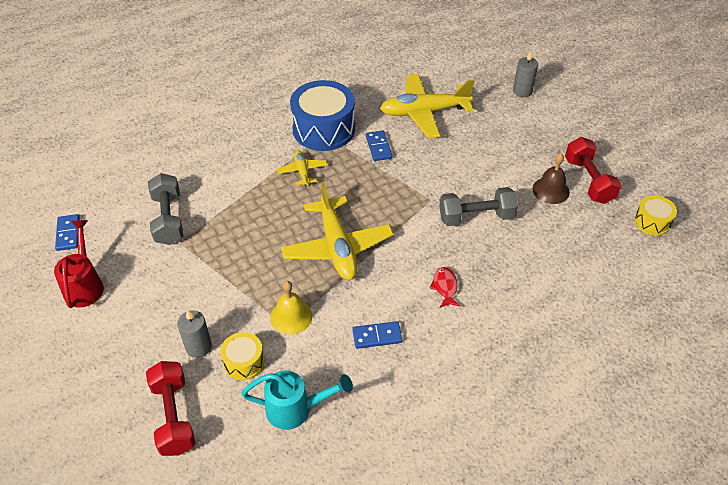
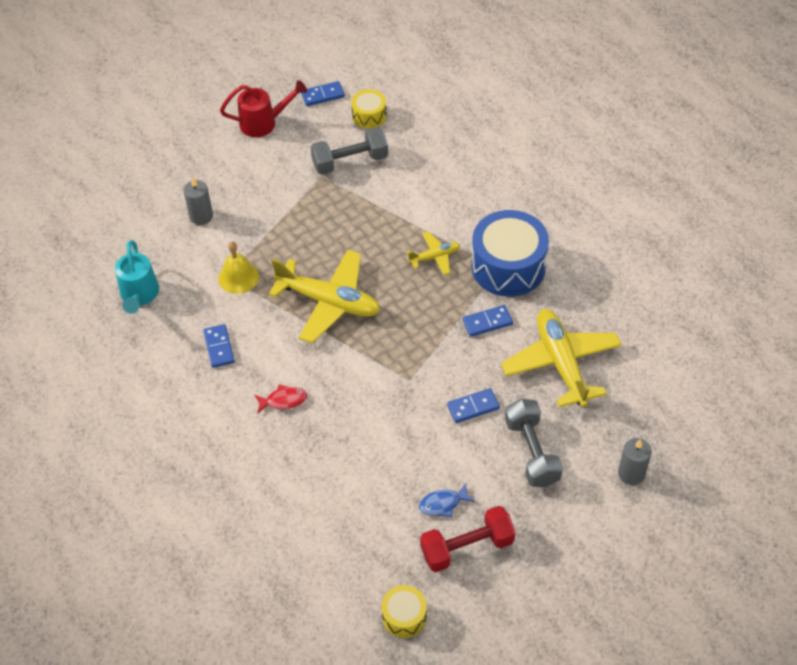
camera: 85 degrees right, 5 degrees up
red dumbbell [146,361,195,456] -> none
yellow drum [220,332,265,380] -> yellow drum moved to [351,89,387,129]
yellow plane [281,181,394,280] -> yellow plane turned 135 degrees counterclockwise [269,250,380,343]
grey dumbbell [439,187,518,226] -> grey dumbbell moved to [505,399,563,487]
brown bell [532,153,570,204] -> blue fish [419,483,475,517]
none -> blue domino [447,388,500,423]

